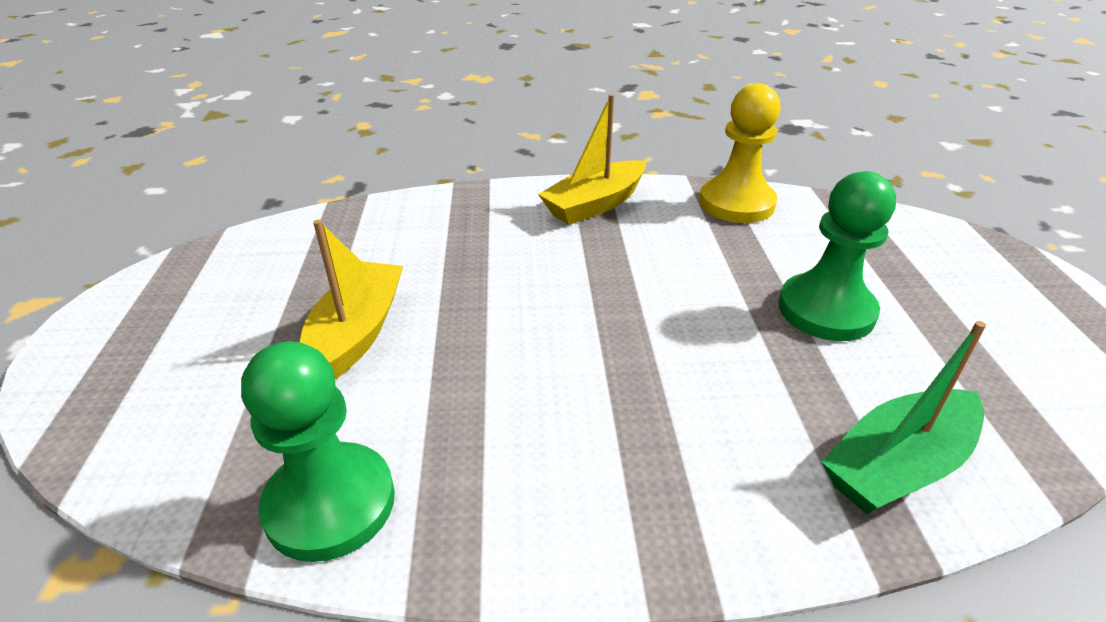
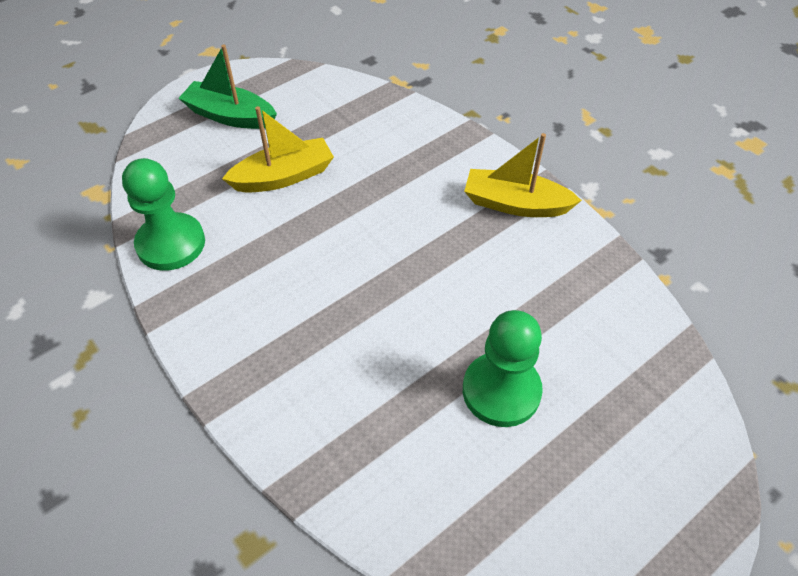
camera: 55 degrees right, 15 degrees up
yellow pawn [699,83,781,223] -> none
green boat [822,321,986,514] -> green boat moved to [178,44,277,129]

